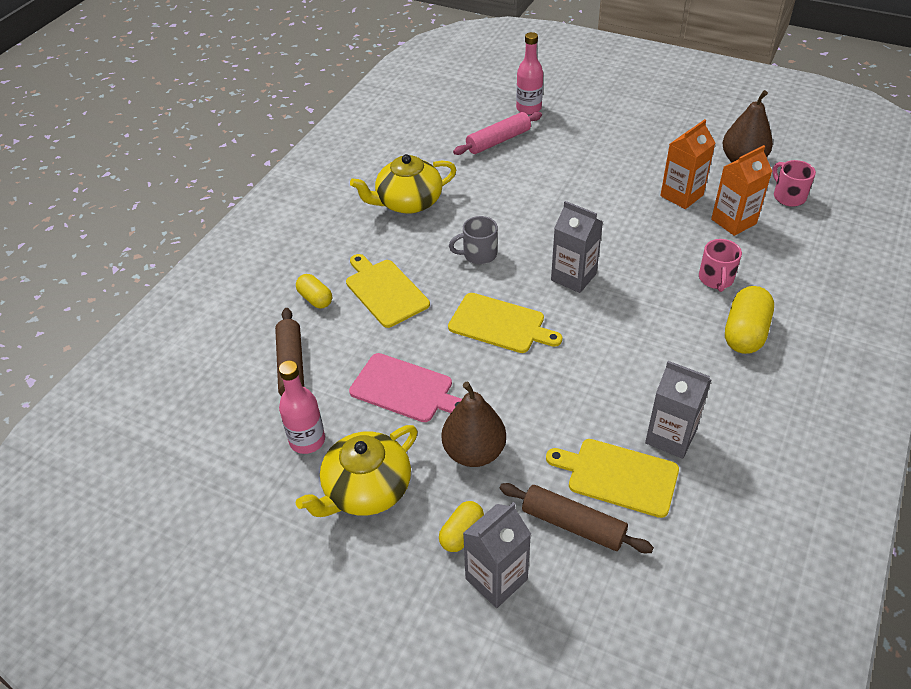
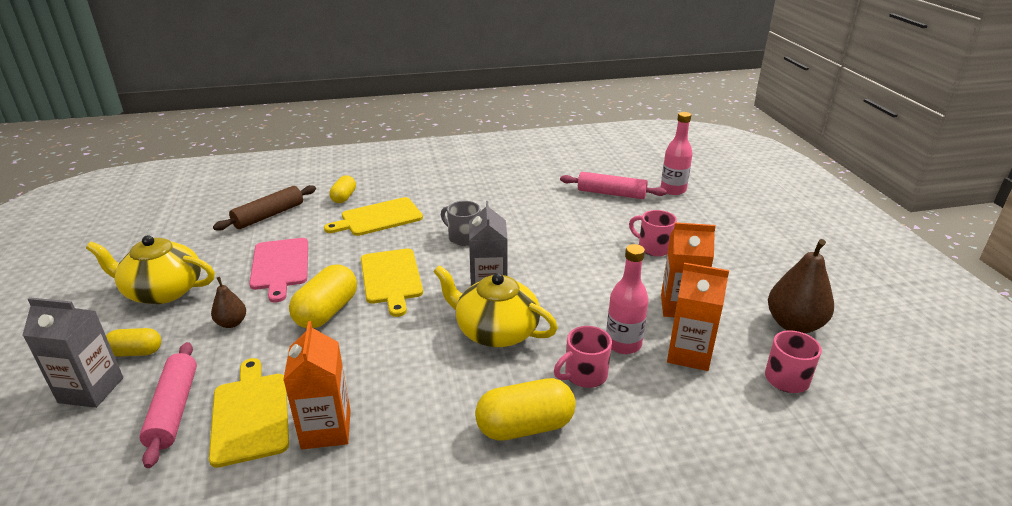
camera: 50 degrees right, 15 degrees down
pink bottle [279,360,325,454] -> pink bottle moved to [606,244,649,354]
yellow cutting board [346,254,430,328] -> yellow cutting board turned 135 degrees counterclockwise [324,197,423,236]
yellow teapot [350,154,456,214] -> yellow teapot moved to [433,265,558,347]
brown pear [442,382,506,467] -> brown pear [211,277,246,328], size x0.54
brown rolling pin [500,483,654,553] -> pink rolling pin [139,342,197,468]
grey carton [645,361,711,459] -> orange carton [283,321,351,449]
none -> yellow capsule [289,265,357,328]
none -> pink mug [629,210,677,256]

